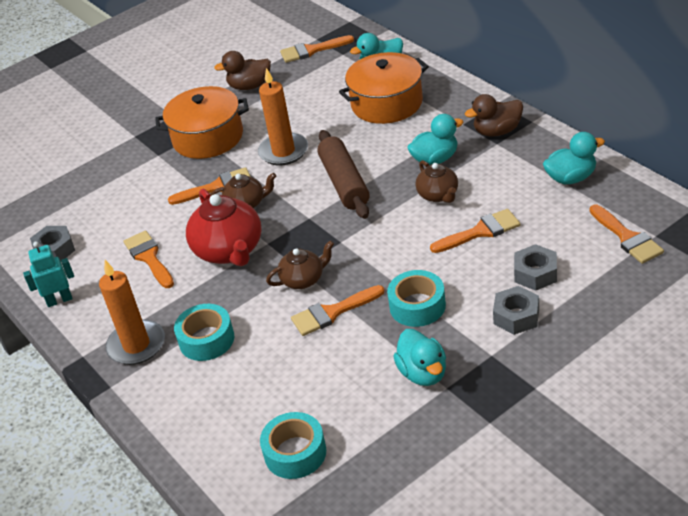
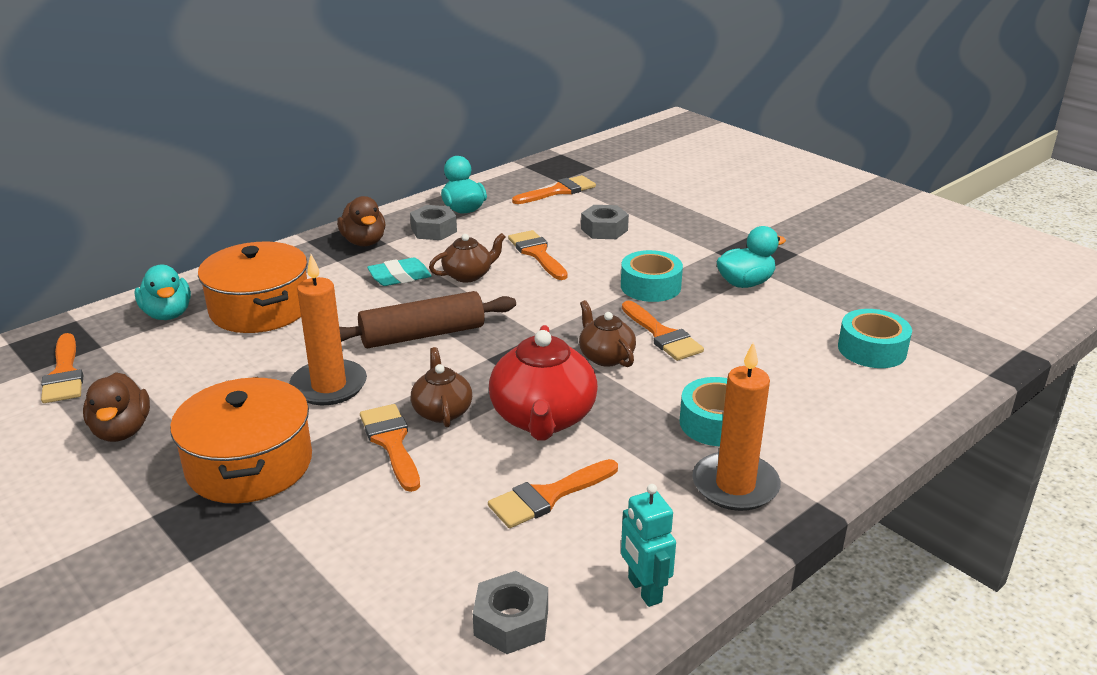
camera: 100 degrees left, 10 degrees down
red teapot [186,189,262,266] -> red teapot turned 120 degrees clockwise [489,325,598,441]
turquoise duck [407,114,463,165] -> turquoise eraser [367,258,432,286]
grey nut [493,286,539,335] -> grey nut moved to [410,205,457,240]

